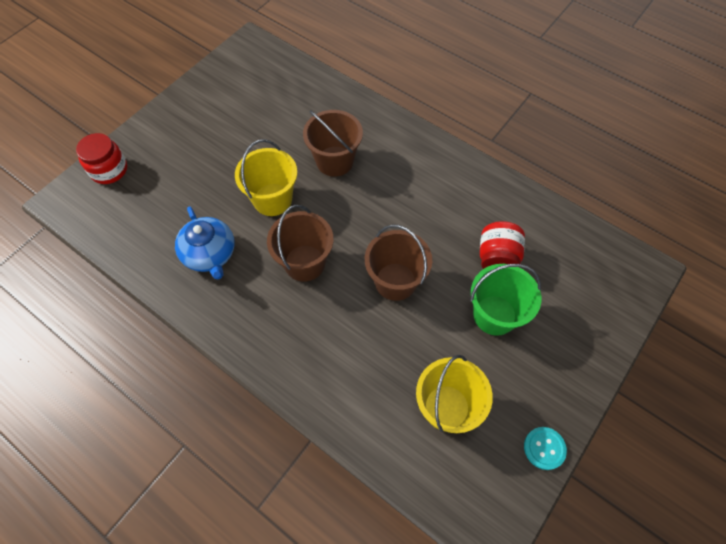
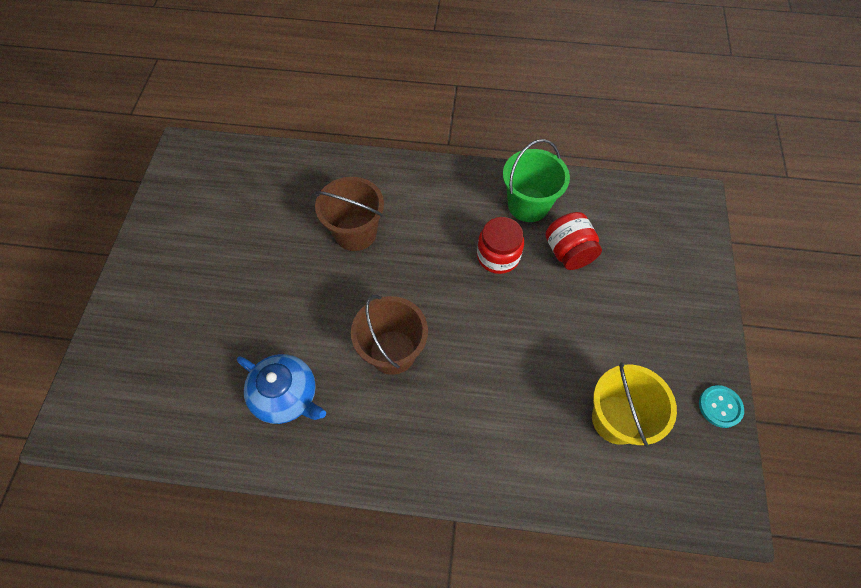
camera: 30 degrees left, 0 degrees up
red jar [76,133,127,184] -> red jar moved to [477,217,524,274]
yellow bucket [235,139,297,216] -> none
brown bucket [365,224,432,301] -> none
green bucket [470,264,541,336] -> green bucket moved to [503,139,570,222]

